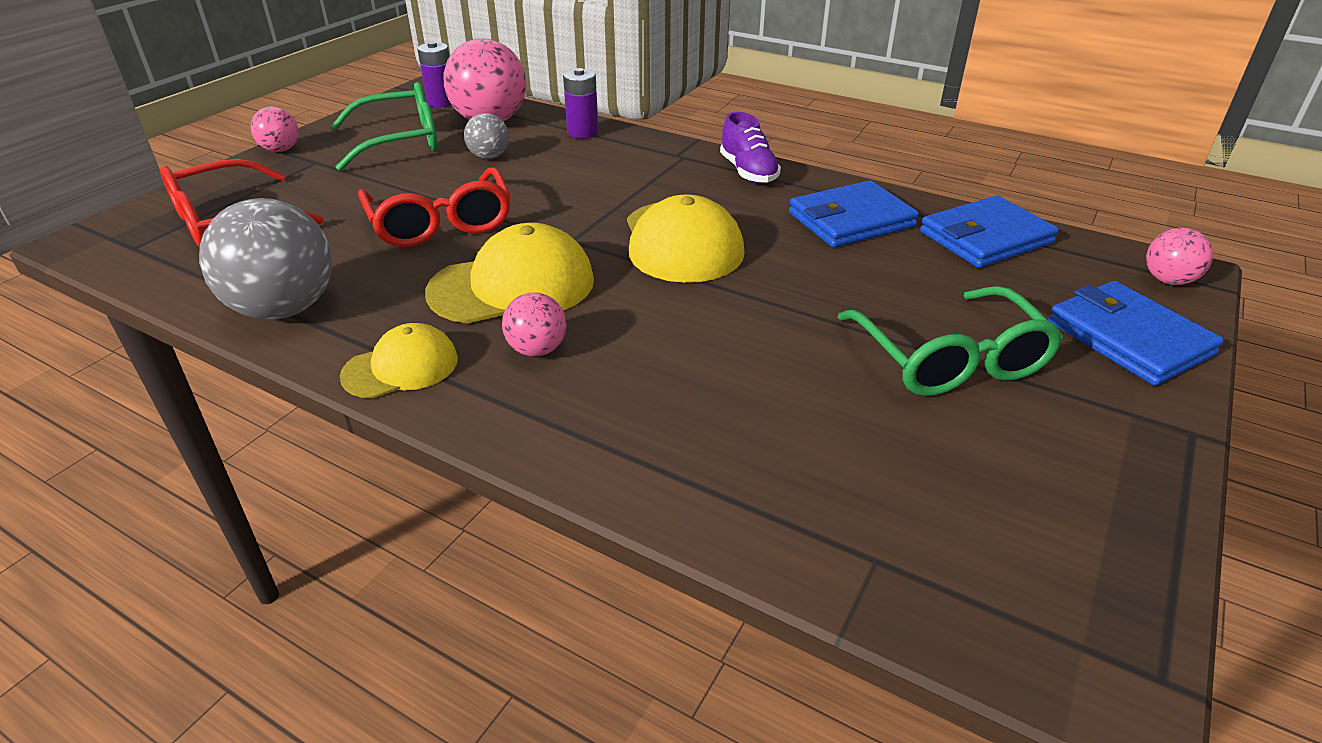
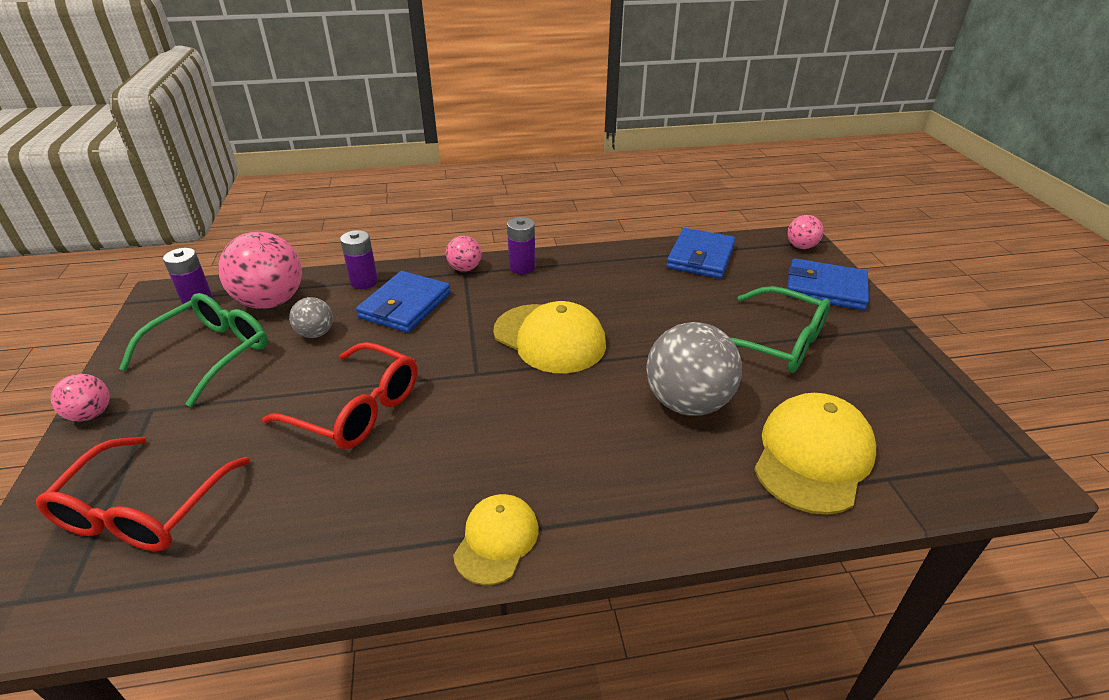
camera: 40 degrees left, 0 degrees up
grey ball [199,198,332,319] -> grey ball moved to [646,322,742,416]
yellow cap [425,223,594,324] -> yellow cap moved to [754,393,876,515]
pink ball [502,292,567,356] -> pink ball moved to [446,236,481,272]
purple shoe [720,112,781,184] -> purple battery [507,217,535,274]
blue wallet [789,180,919,247] -> blue wallet moved to [356,271,451,333]

